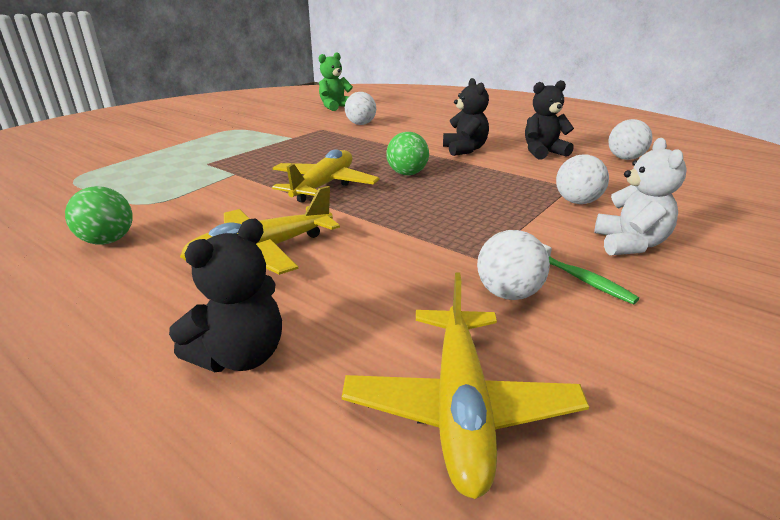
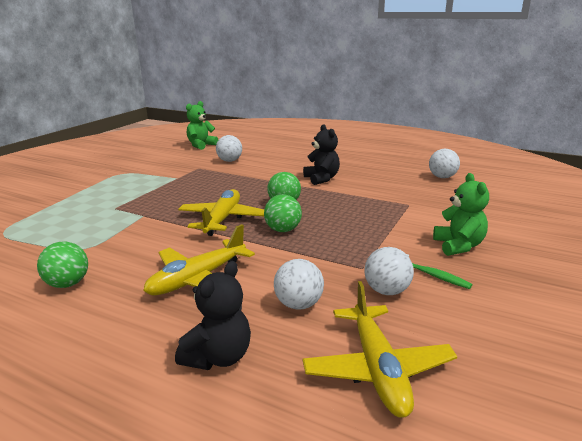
camera: 10 degrees left, 5 degrees down
black teddy bear [525,80,574,160] -> none
white ball [556,154,609,204] -> white ball moved to [274,259,324,310]
white teddy bear [594,138,687,255] -> green teddy bear [433,173,489,256]
none -> green ball [264,194,302,232]

